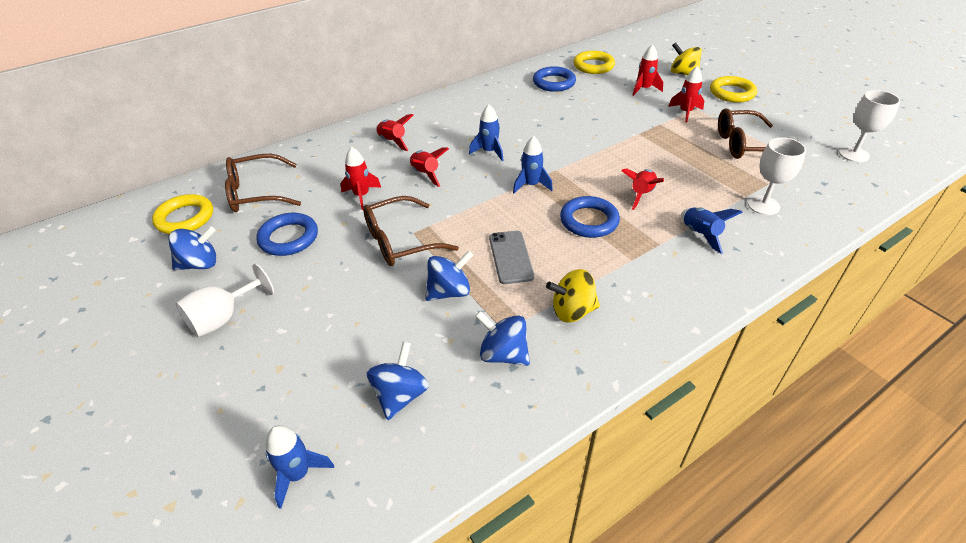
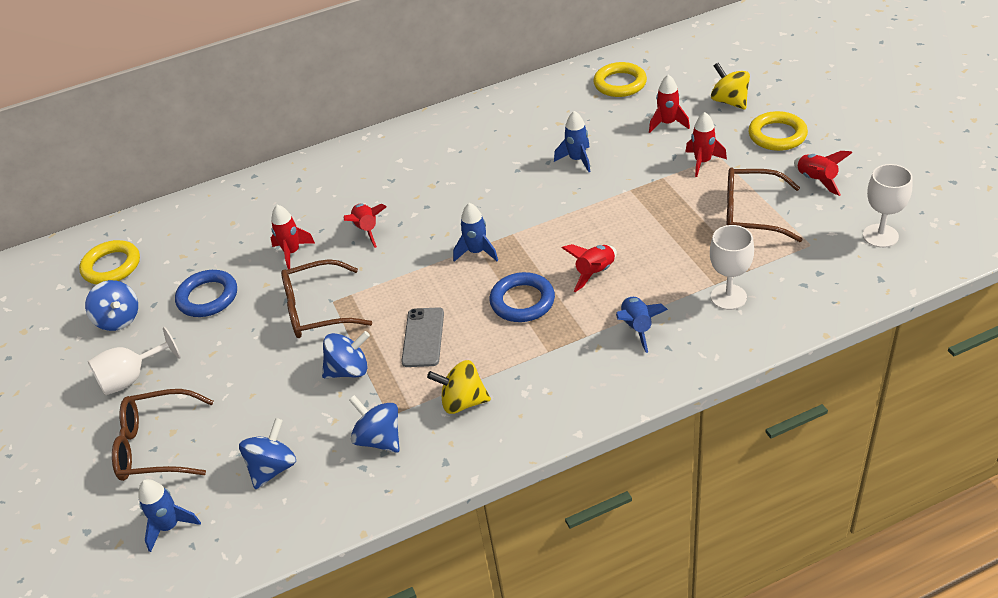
camera: 15 degrees right, 0 degrees up
blue spinning top [169,226,217,270] -> blue spinning top turned 60 degrees clockwise [85,280,138,331]
brown glasses [225,154,301,212] -> brown glasses moved to [112,389,214,481]
red rocket [376,114,413,151] -> red rocket moved to [794,151,852,196]
blue rocket [469,104,504,161] -> blue rocket moved to [554,111,590,172]
blue ring [533,66,576,92] -> none

